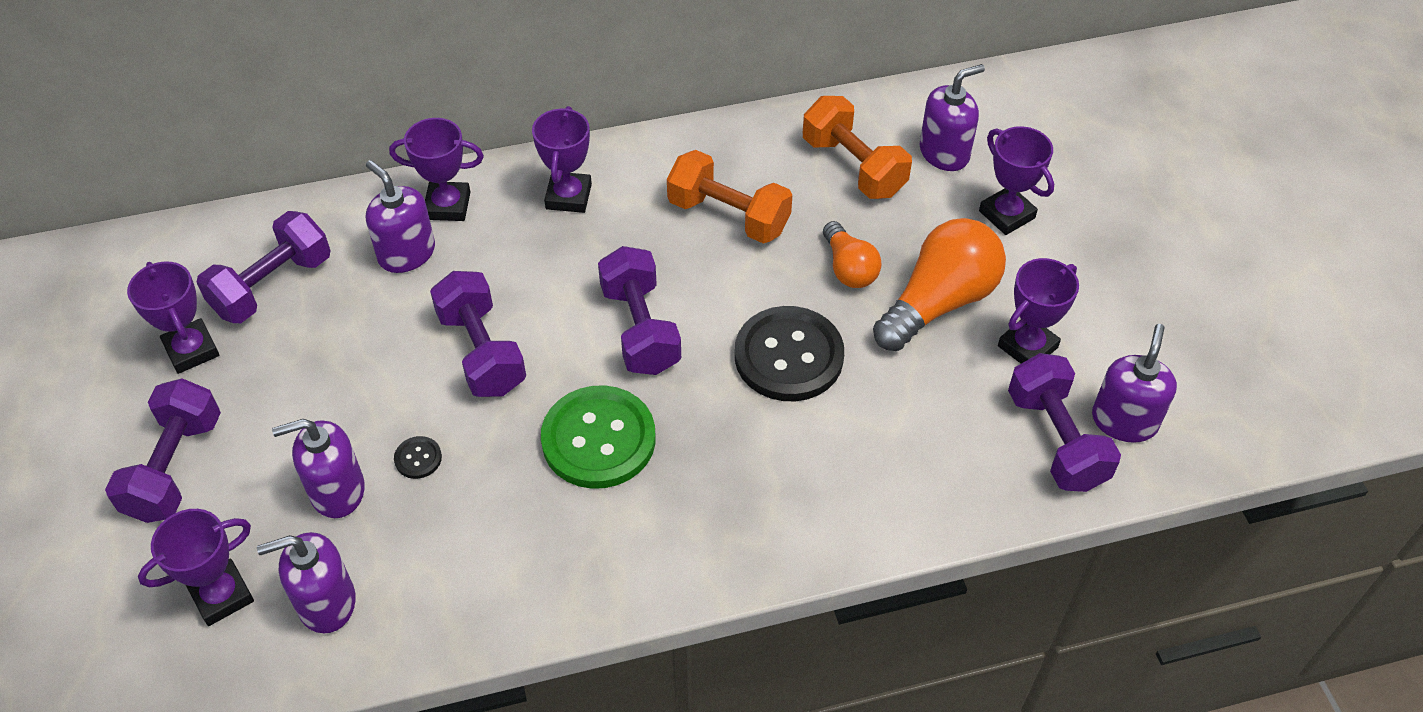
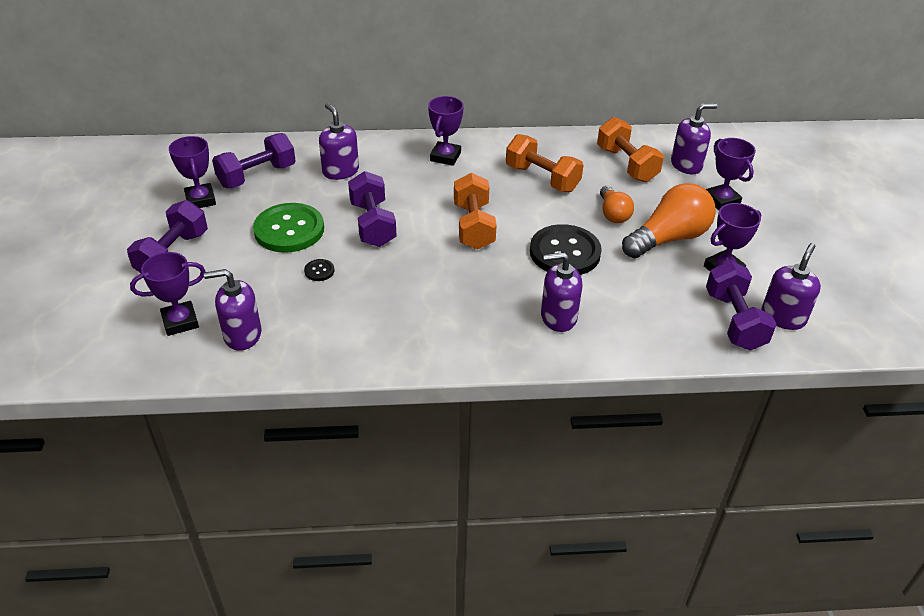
camera: 10 degrees right, 10 degrees down
purple soap dispenser [272,419,365,518] -> purple soap dispenser moved to [541,252,582,332]
purple trophy [389,118,484,221] -> none
green button [541,385,656,489] -> green button moved to [253,203,324,253]
purple dumbbell [598,246,681,375] -> orange dumbbell [454,173,497,250]

